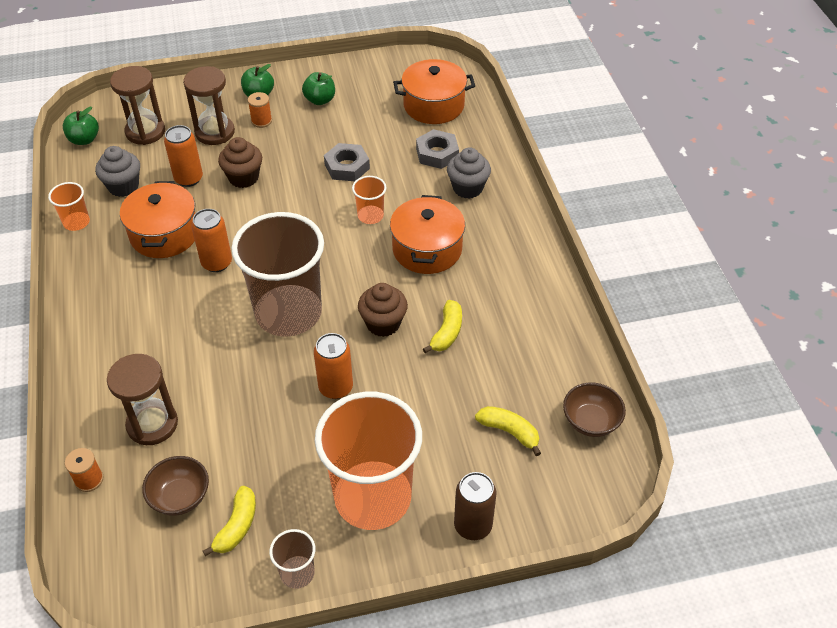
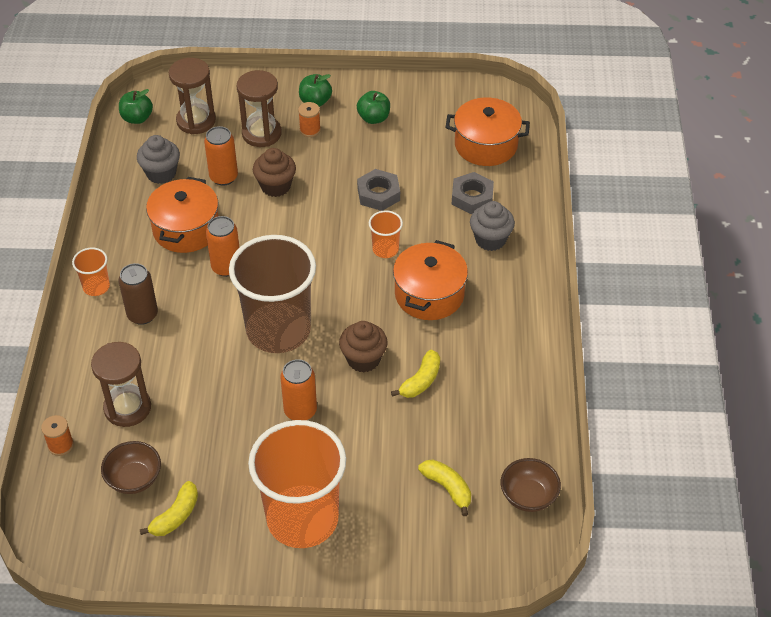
camera: 15 degrees right, 0 degrees up
orange cup [48,182,90,231] -> orange cup moved to [72,248,110,296]
brown cup [269,529,315,589] -> none
brown can [454,472,496,540] -> brown can moved to [119,263,158,325]

